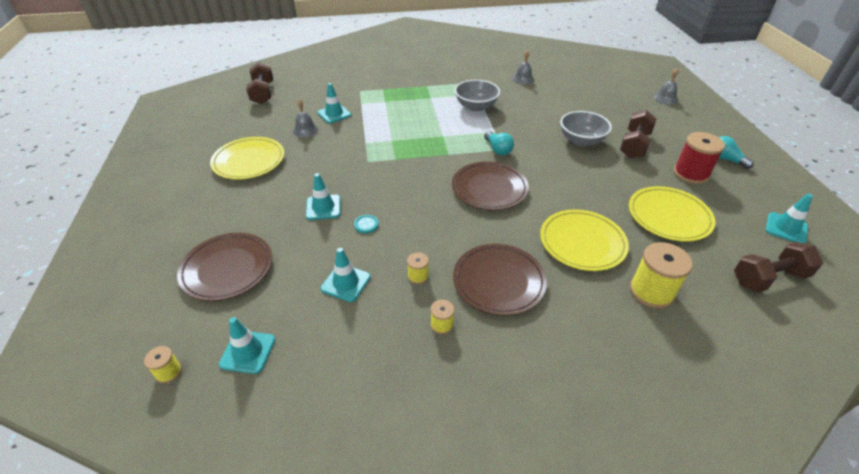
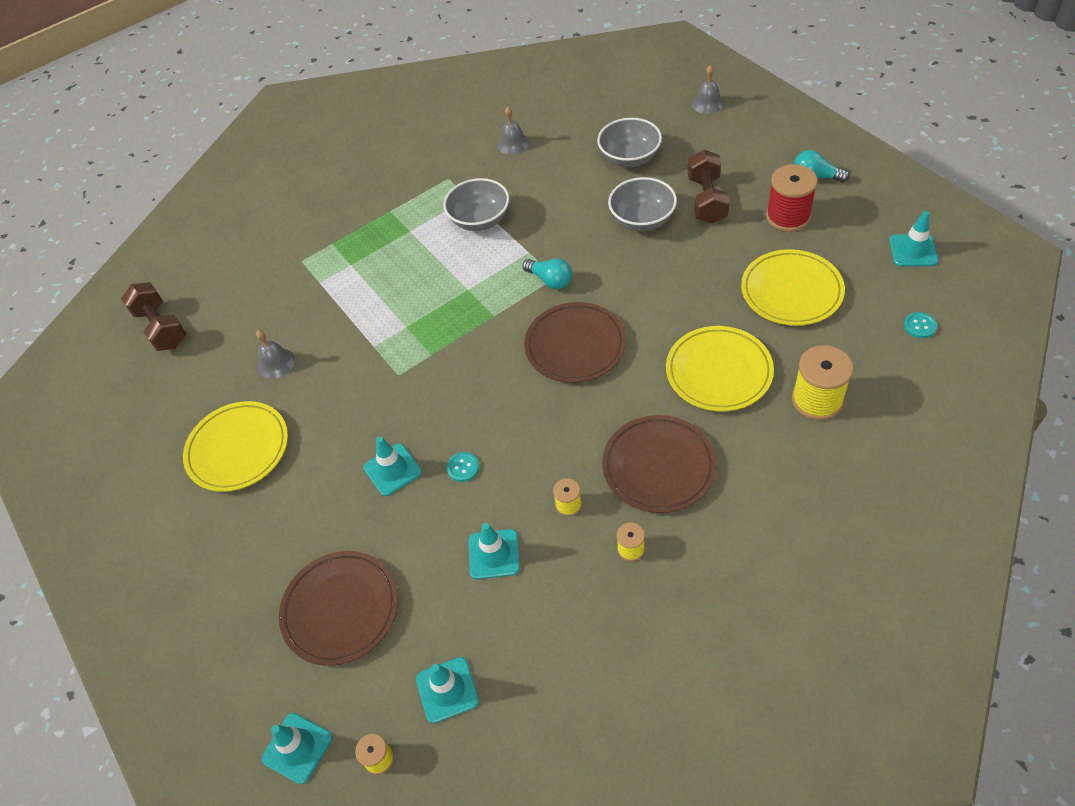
camera: 20 degrees left, 10 degrees up
turquoise traffic cone [317,83,351,123] -> turquoise traffic cone moved to [261,713,332,784]
brown dumbbell [734,242,823,292] -> turquoise button [904,312,937,338]
none -> grey bowl [597,118,662,167]

